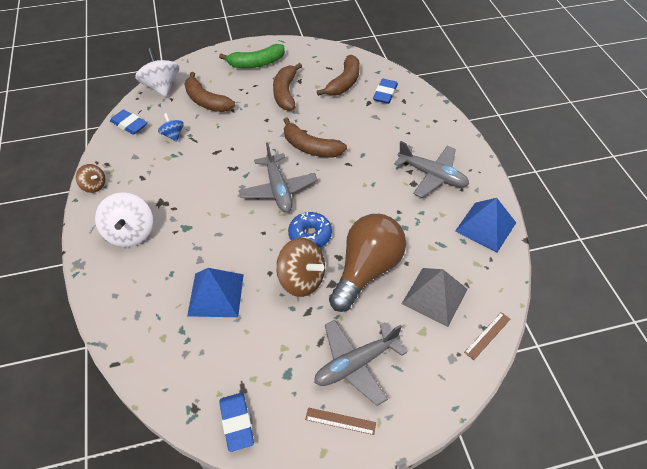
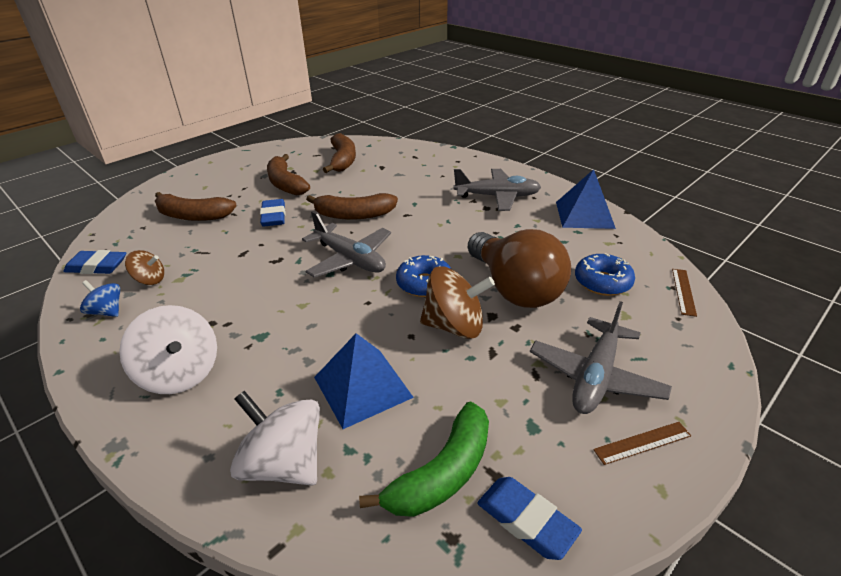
camera: 30 degrees left, 15 degrees down
brown spinning top [76,164,105,193] -> brown spinning top moved to [125,250,164,285]
white spinning top [135,48,179,97] -> white spinning top moved to [230,391,320,486]
blue spinning top [158,113,184,142] -> blue spinning top moved to [80,280,120,317]
green banana [219,44,285,68] -> green banana moved to [359,401,489,517]
brown light bulb [329,214,406,312] -> brown light bulb turned 150 degrees clockwise [468,229,571,308]
blue eraser [373,79,398,104] -> blue eraser moved to [260,199,285,227]
grey pyramid [402,268,468,327] -> blue donut [575,253,635,296]

